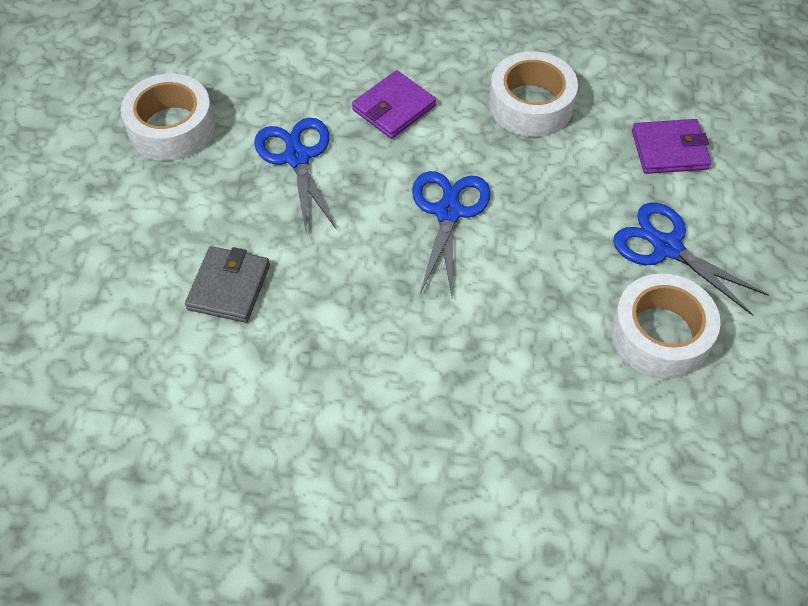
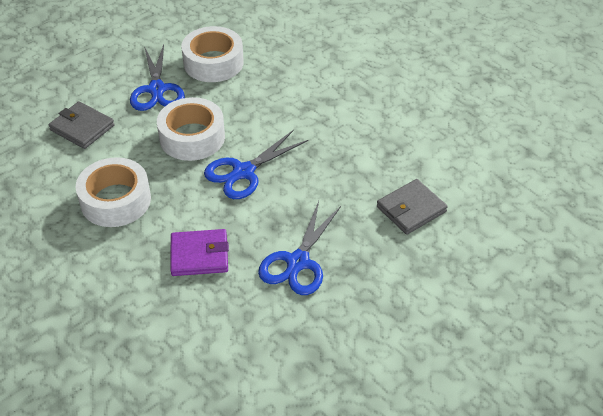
camera: 140 degrees left, 10 degrees down
white tape [121,73,215,161] -> white tape moved to [157,97,225,161]
purple wallet [632,119,711,174] -> grey wallet [49,101,115,149]

